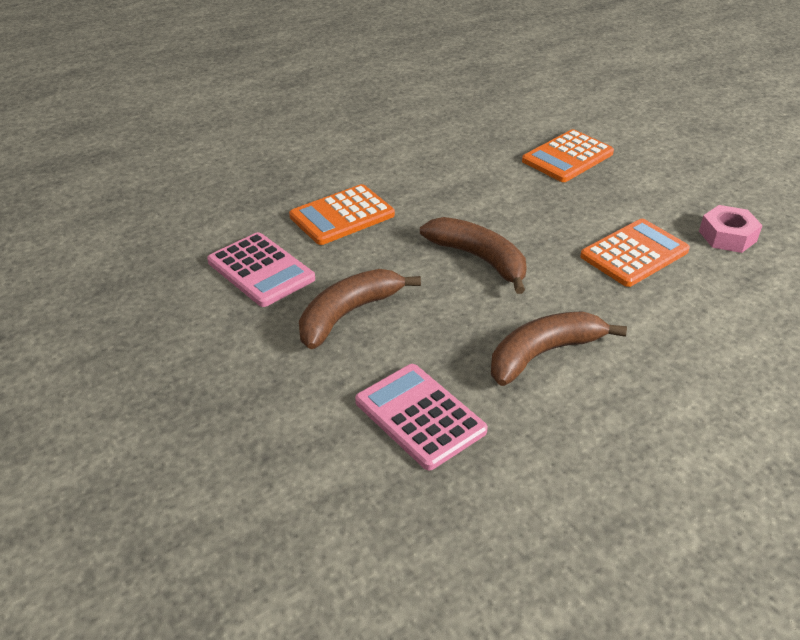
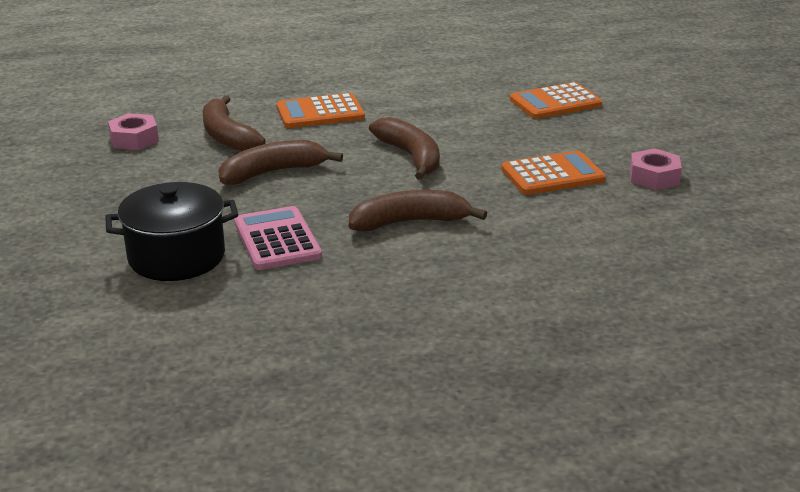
camera: 20 degrees right, 10 degrees down
pink calculator [207,232,315,307] -> brown banana [203,95,266,151]
none -> black pot [105,182,238,281]
none -> pink nut [108,113,159,150]

